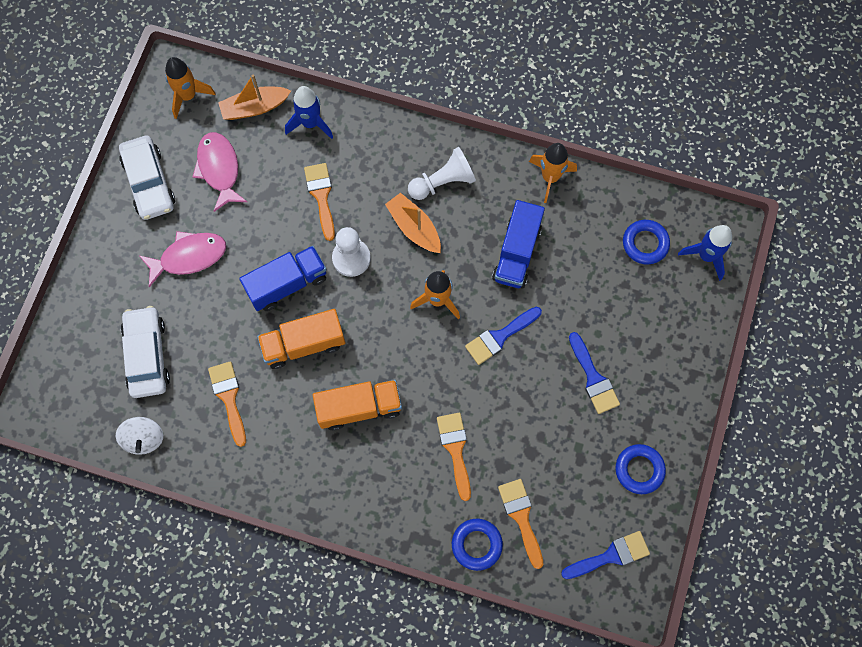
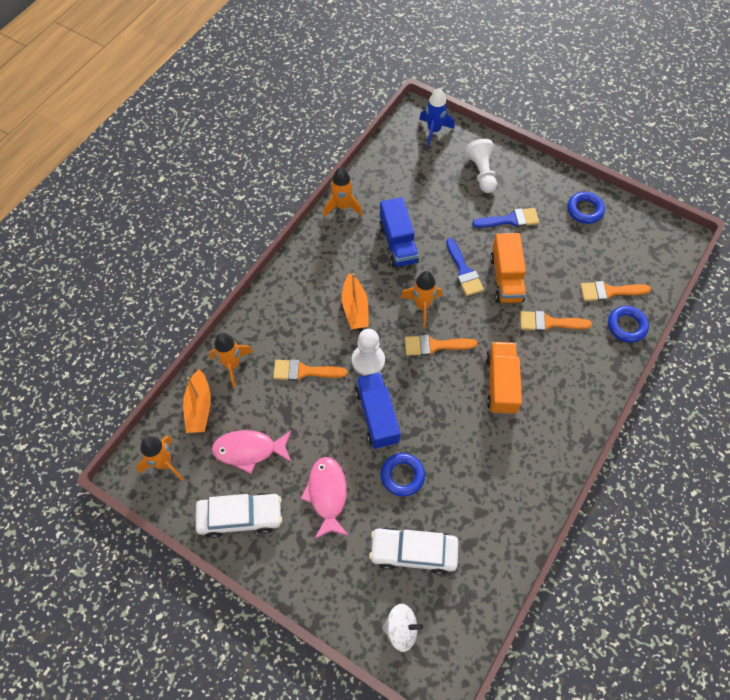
camera: 75 degrees left, 10 degrees down
white spinning top [116,417,163,455] -> white spinning top moved to [382,604,423,652]
orange brush [208,361,246,447] -> orange brush moved to [405,335,477,356]
orange truck [257,309,345,369] -> orange truck moved to [490,233,526,303]
blue rocket [285,86,333,139] -> orange rocket [209,333,253,388]
orange boat [385,193,441,253] -> orange boat turned 75 degrees counterclockwise [342,273,368,329]
white pawn [408,147,476,200] -> white pawn moved to [464,139,497,193]
blue truck [492,200,545,289] -> blue truck turned 45 degrees clockwise [379,197,419,268]
blue brush [561,531,650,579] -> none
blue ring [623,220,670,265] -> blue ring moved to [381,453,425,496]

